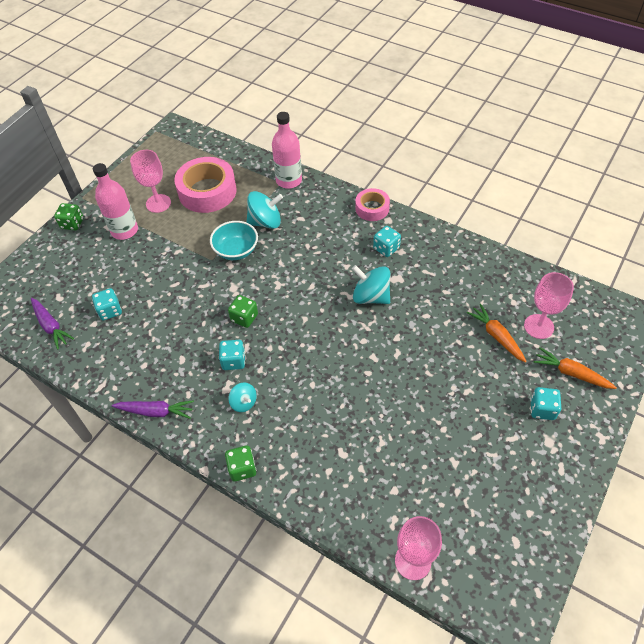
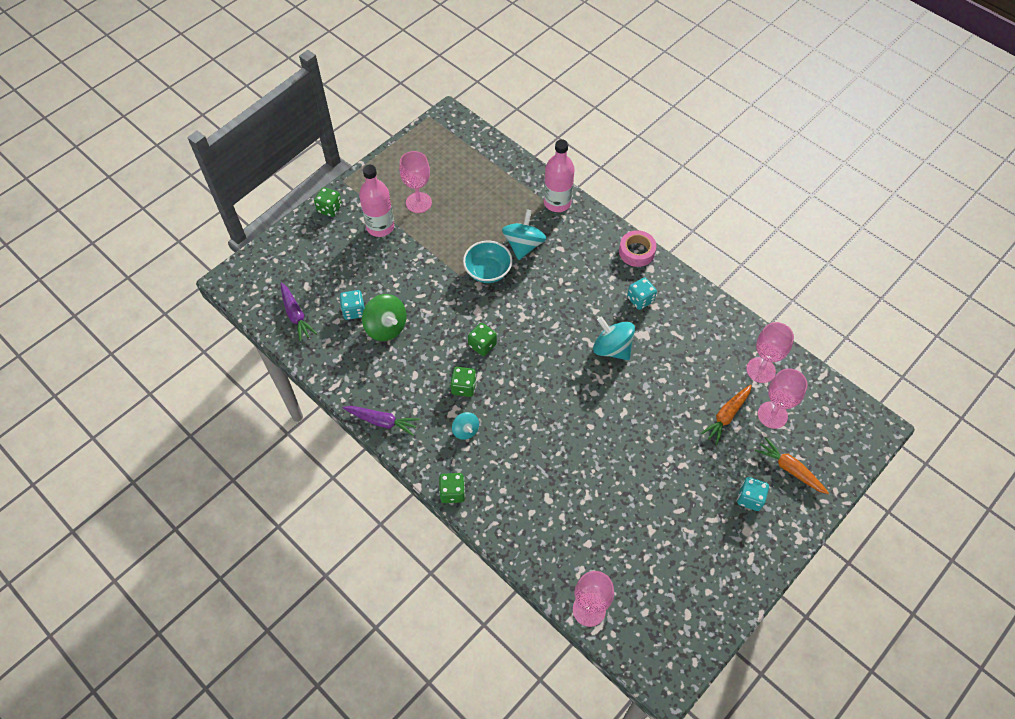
camera: 10 degrees right, 5 degrees up
pink tape [174,157,237,213] -> none
turquoise dice [219,340,245,370] -> green dice [450,367,477,397]
turquoise spinning top [247,191,283,229] -> turquoise spinning top turned 75 degrees counterclockwise [502,209,546,260]
orange carrot [467,304,527,363] -> orange carrot turned 120 degrees counterclockwise [700,385,752,445]
none -> green spinning top [362,294,407,341]
none -> pink goblet [746,322,794,383]

